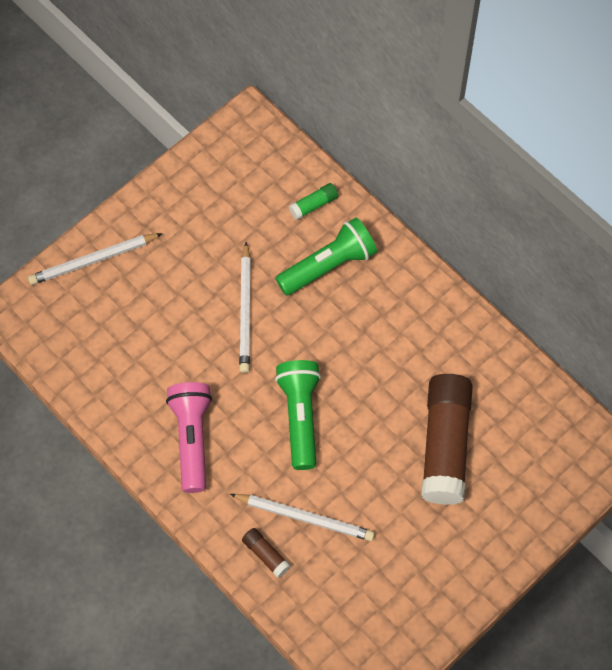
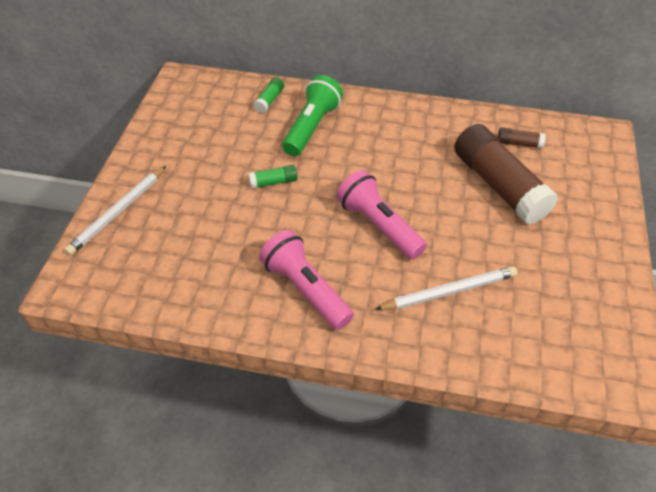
camera: 35 degrees left, 15 degrees down
white pencil [239,242,251,373] -> green glue stick [248,165,297,189]
brown glue stick [242,528,291,578] -> brown glue stick moved to [498,127,546,149]
green flashlight [275,360,321,470] -> pink flashlight [336,170,427,260]

